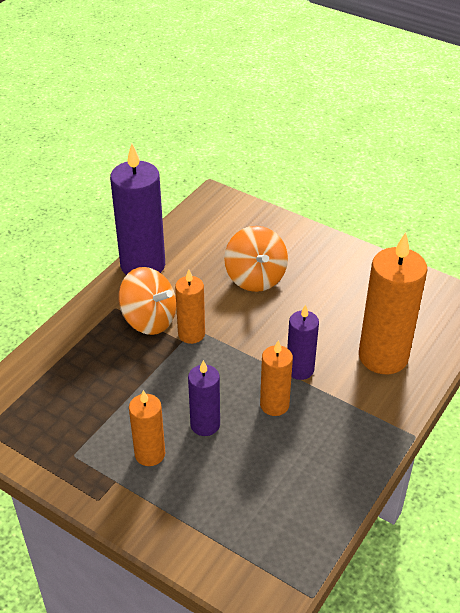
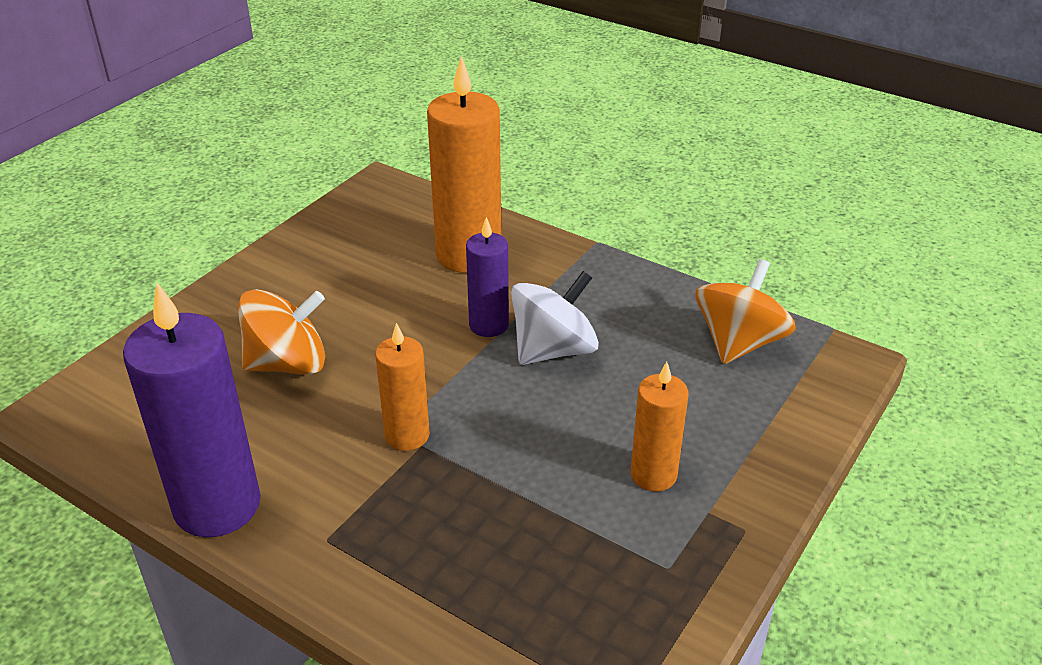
camera: 90 degrees left, 5 degrees down
orange spinning top [119,267,176,335] -> orange spinning top moved to [695,259,796,364]
purple candle [188,360,220,436] -> none
orange candle [260,340,293,416] -> white spinning top [511,271,599,365]

